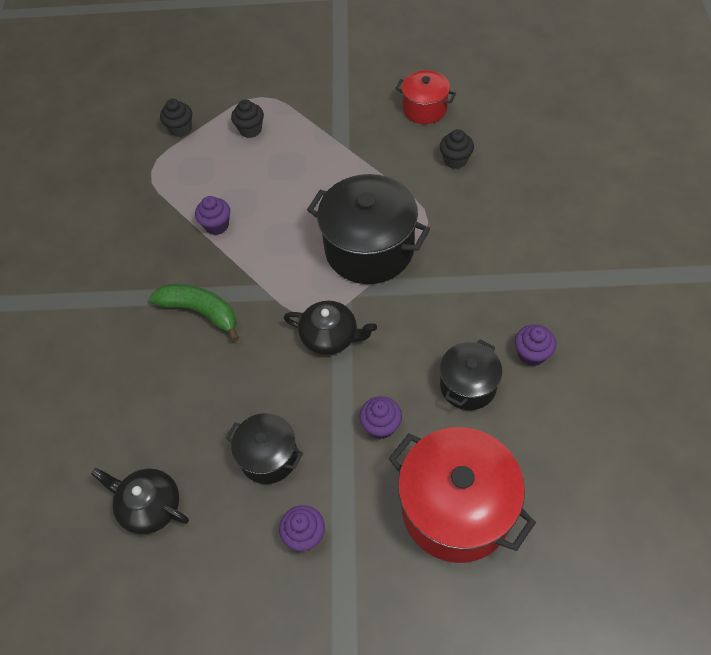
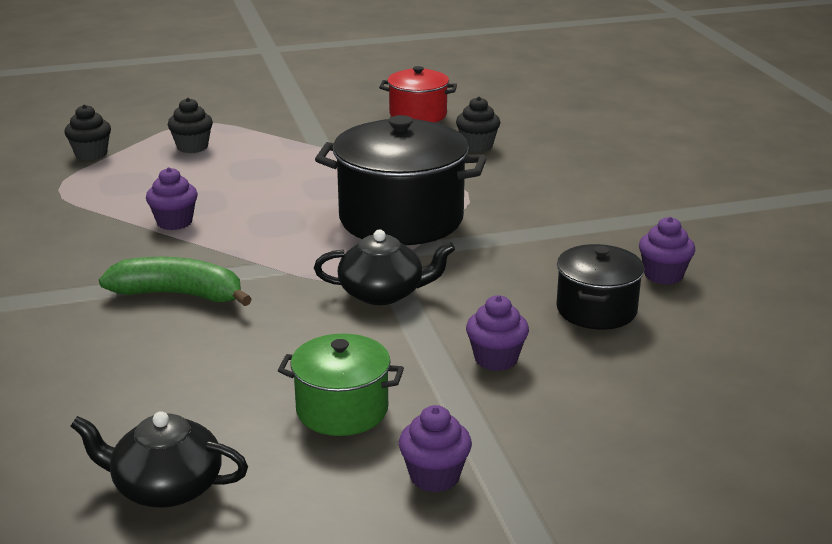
camera: 20 degrees left, 30 degrees down
black pot [226,413,303,484] -> green pot [278,334,404,436]
red pot [388,427,536,563] -> none

